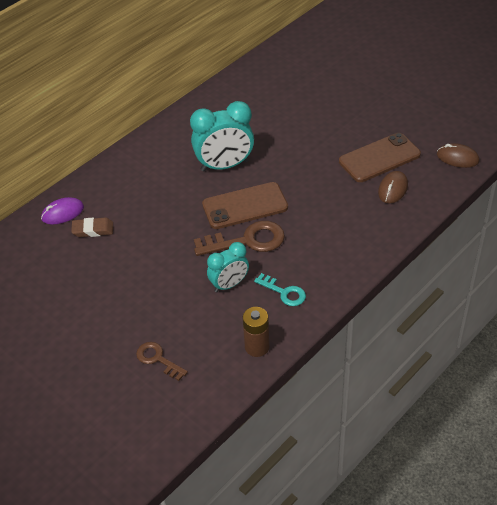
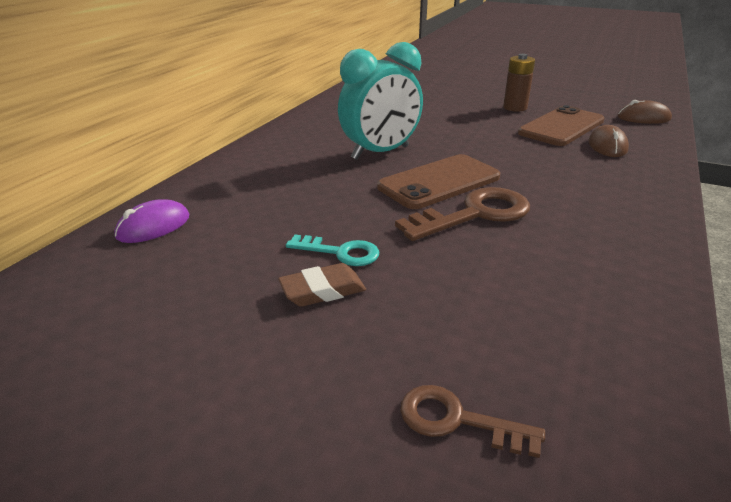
camera: 20 degrees left, 15 degrees down
brown eraser [71,218,113,237] -> brown eraser moved to [278,263,366,307]
turquoise clock [207,242,249,292] -> none
brown battery [243,307,270,357] -> brown battery moved to [503,54,535,112]
turquoise key [254,273,306,306] -> turquoise key moved to [286,235,379,266]

